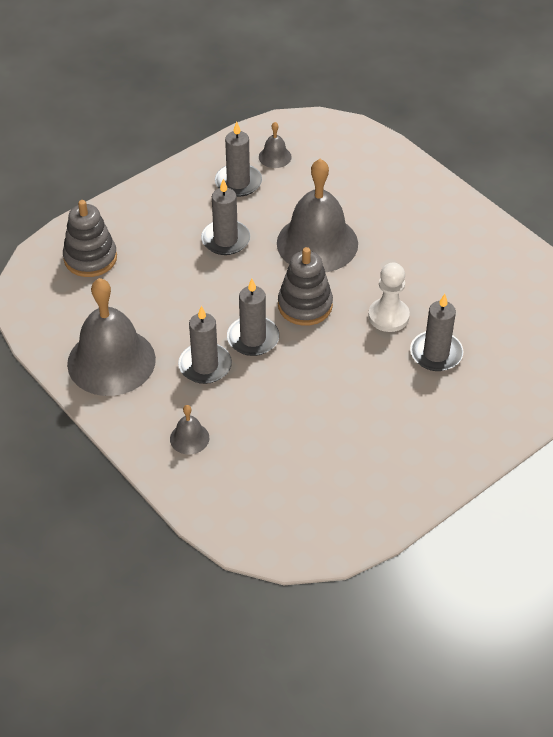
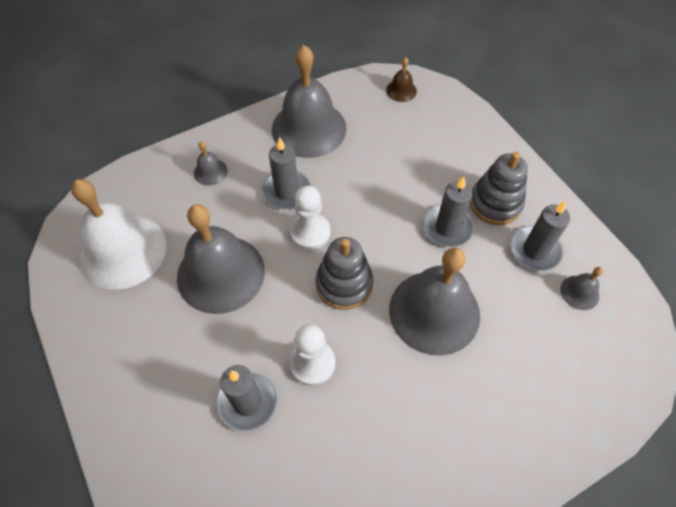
camera: 100 degrees right, 10 degrees up
grey stacking toy [63,200,117,277] -> grey stacking toy moved to [470,152,528,225]
grey candle [227,279,279,356] -> white pawn [290,186,330,250]
none -> white bell [71,179,167,290]
none -> grey bell [177,204,265,314]
none -> brown bell [386,57,417,102]

